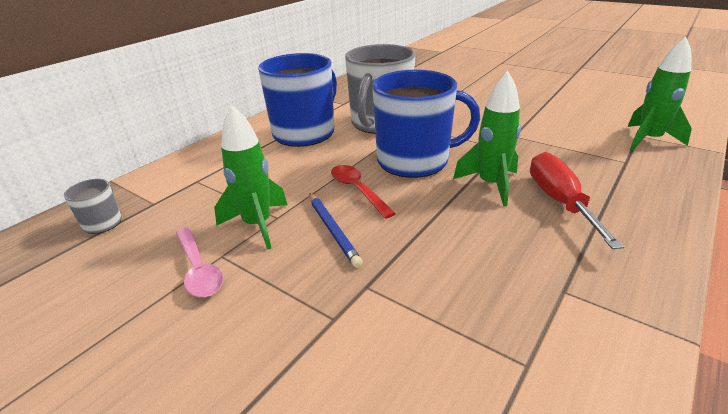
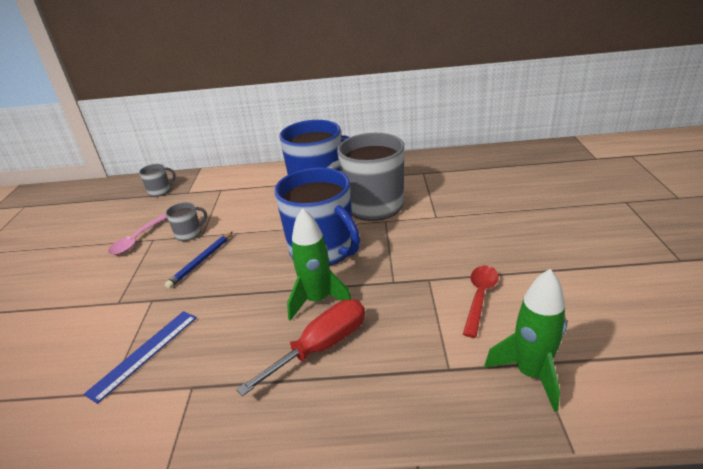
camera: 55 degrees right, 0 degrees up
green rocket [214,105,288,249] -> grey mug [166,202,207,241]
red spoon [331,165,396,219] -> red spoon moved to [463,266,499,338]
none -> blue ruler [84,311,197,404]

